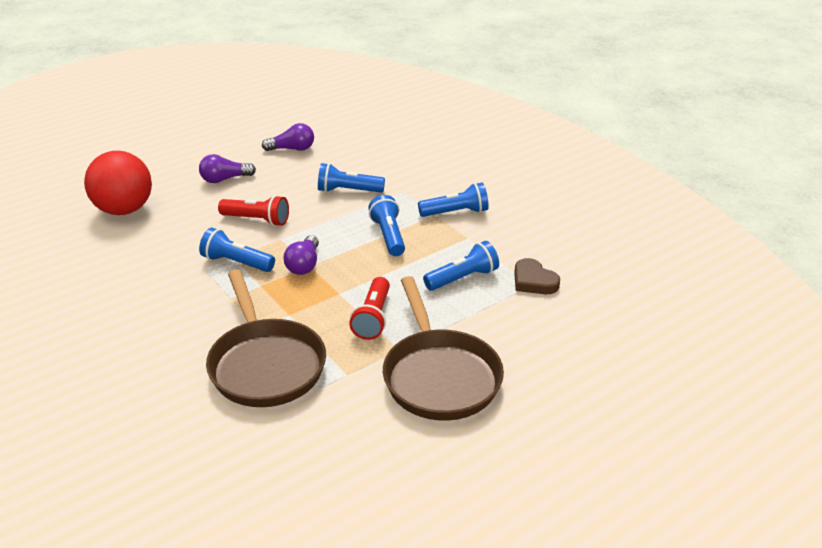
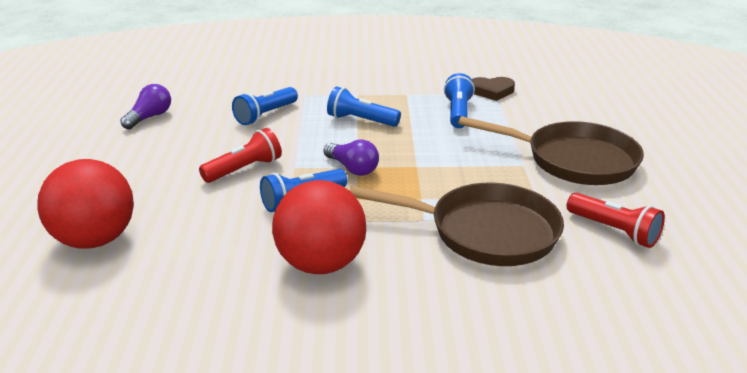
camera: 55 degrees left, 5 degrees down
purple light bulb [199,154,256,183] -> none
red flashlight [349,277,390,340] -> red flashlight moved to [567,193,665,248]
blue flashlight [418,182,489,217] -> none
none -> red ball [272,180,366,274]

